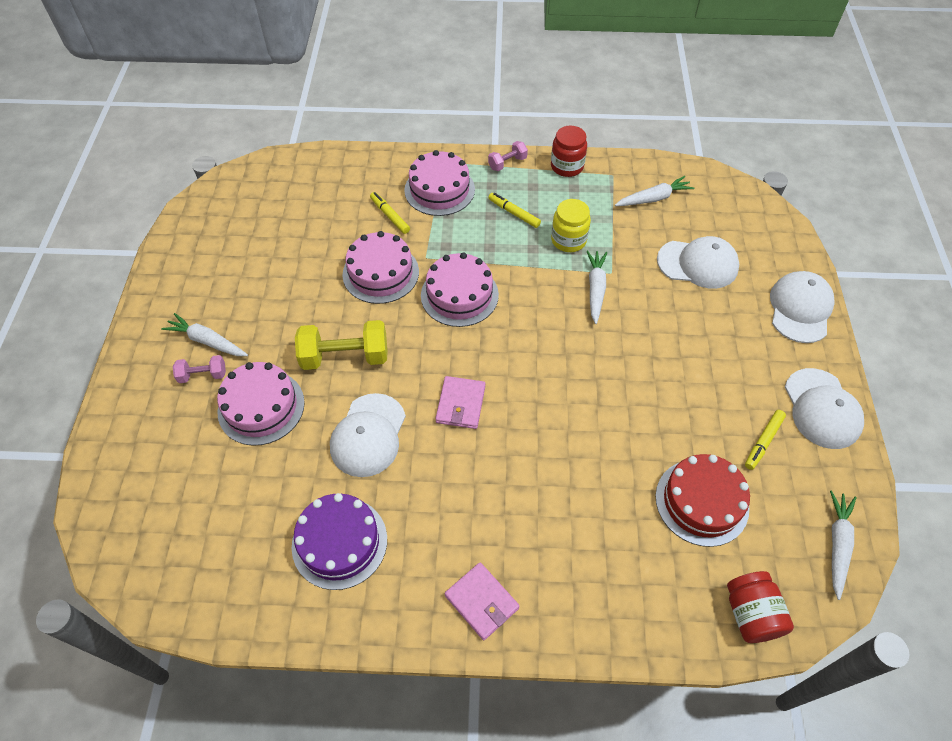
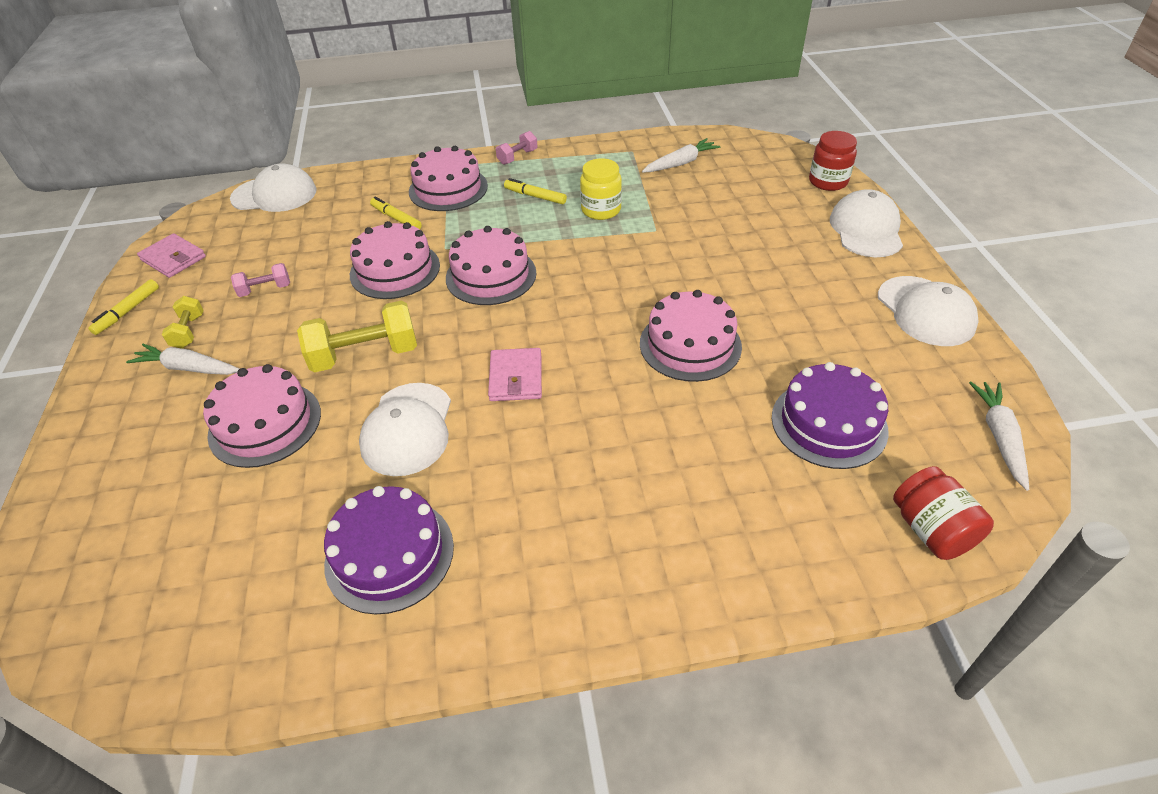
camera: 10 degrees left, 10 degrees down
pink dumbbell [173,355,226,383] -> pink dumbbell moved to [231,263,290,297]
pink wallet [445,562,520,640] -> pink wallet moved to [137,233,206,278]
red jar [551,126,587,177] -> red jar moved to [809,131,857,191]
white carrot [587,250,607,324] -> none
red cake [655,454,750,547] -> purple cake [771,362,889,469]
white cap [657,236,739,289] -> white cap moved to [230,163,317,212]
yellow marker [745,410,786,470] -> yellow marker moved to [88,279,159,335]
none -> yellow dumbbell [162,296,204,349]
none -> pink cake [640,290,742,382]

